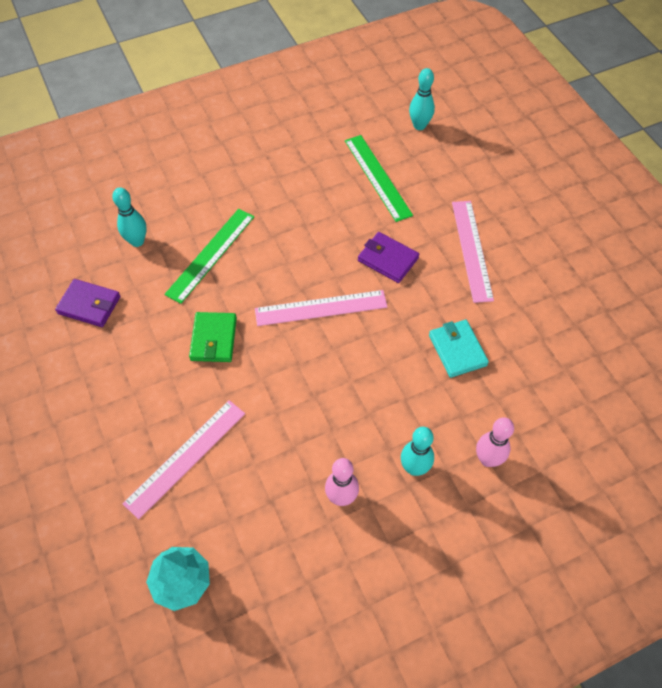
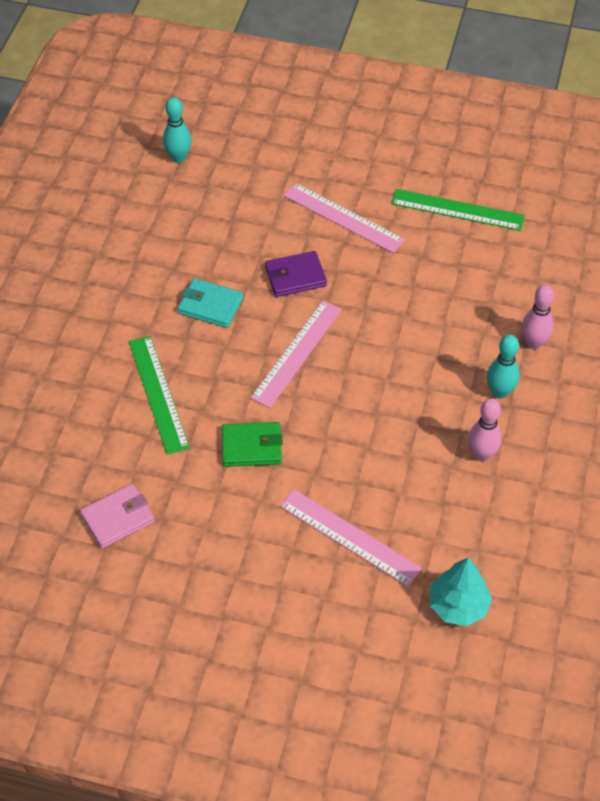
camera: 50 degrees left, 5 degrees down
purple wallet [55,279,121,327] -> pink wallet [80,484,155,549]
turquoise bowling pin [112,187,147,247] -> none
pink ruler [122,400,245,519] -> pink ruler turned 45 degrees counterclockwise [280,489,422,586]
green wallet [189,312,237,362] -> green wallet turned 45 degrees counterclockwise [222,422,283,467]
green ruler [345,135,413,222] -> green ruler moved to [391,189,525,231]
turquoise wallet [429,320,489,378] -> turquoise wallet moved to [178,278,243,328]

